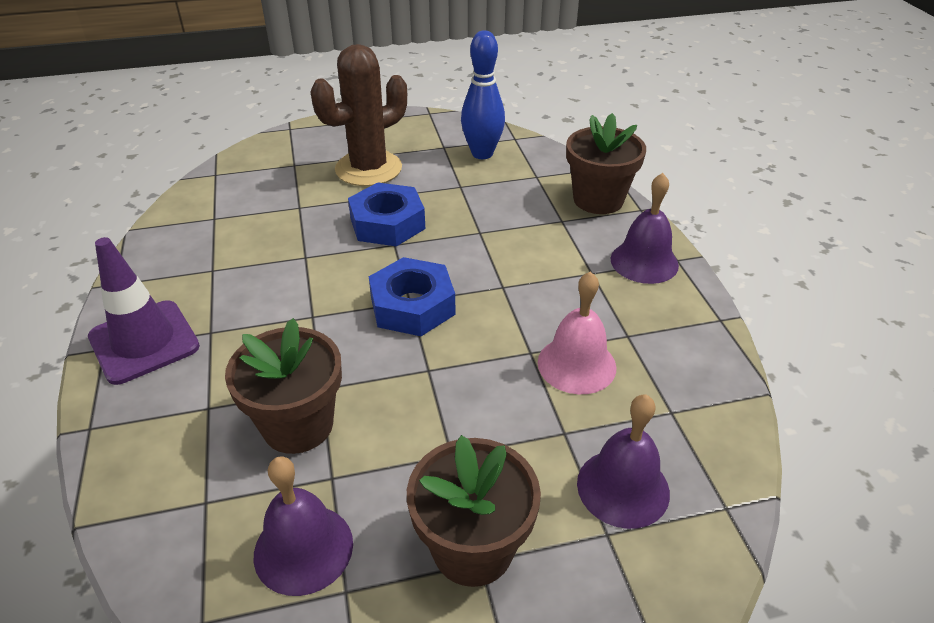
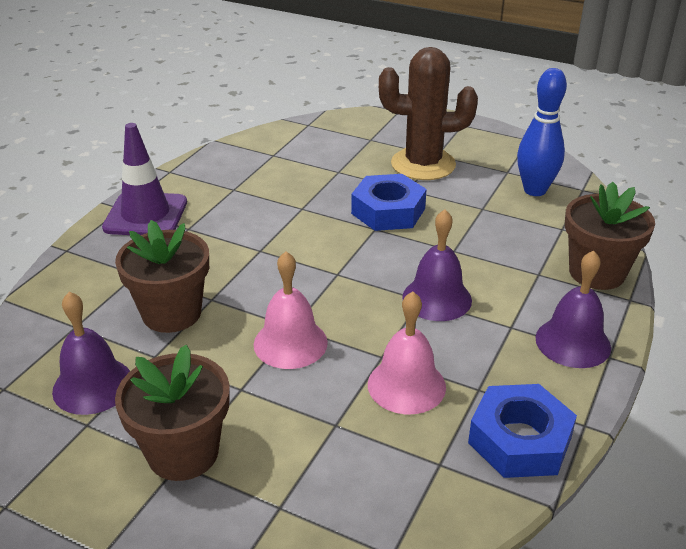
camera: 40 degrees right, 5 degrees down
blue nut [369,257,456,336] -> blue nut moved to [468,384,577,478]
purple bell [577,394,670,529] -> purple bell moved to [402,209,472,321]
none -> pink bell [254,251,328,369]

